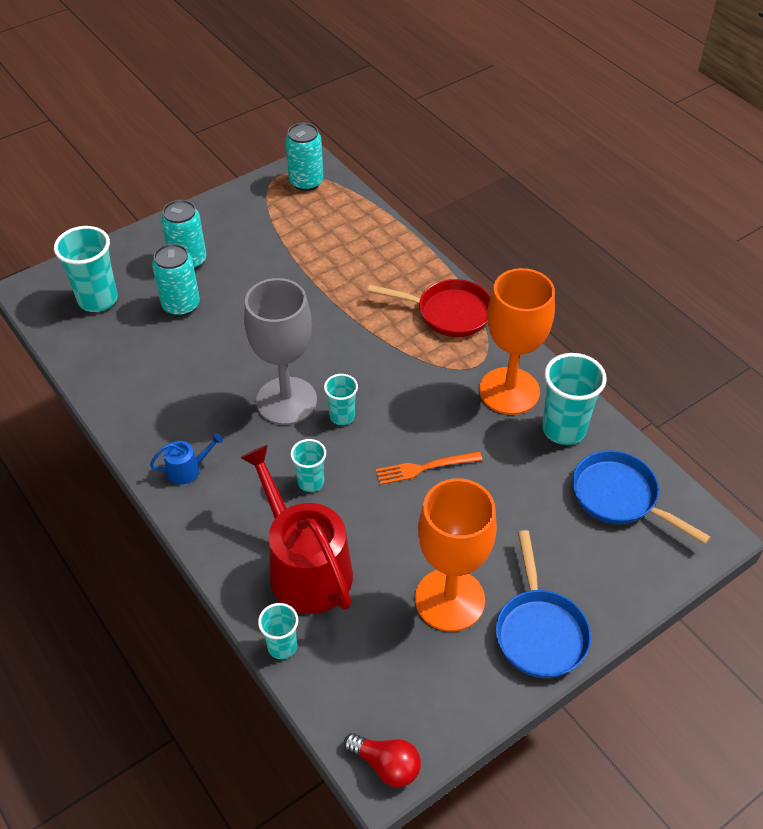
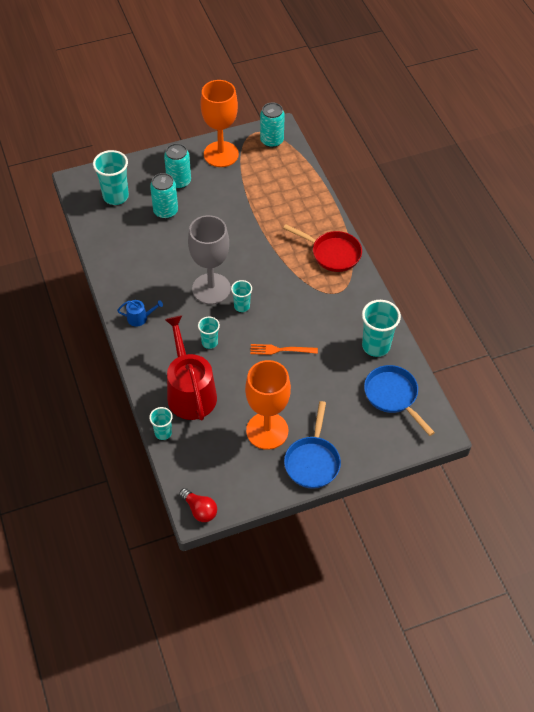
camera: 15 degrees right, 5 degrees up
orange goblet [479,268,555,415] -> orange goblet moved to [200,80,239,167]

